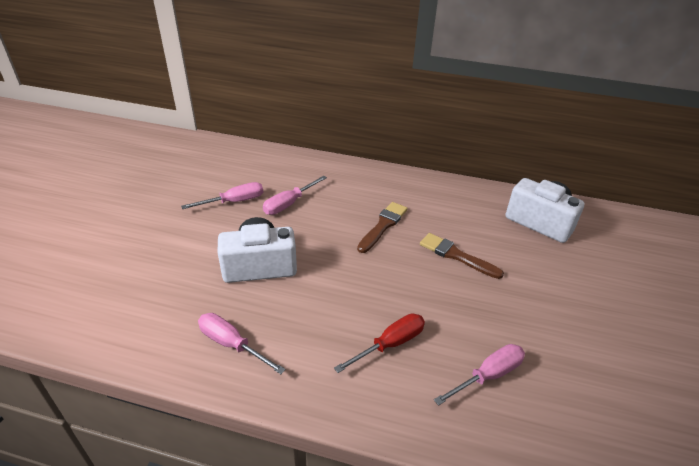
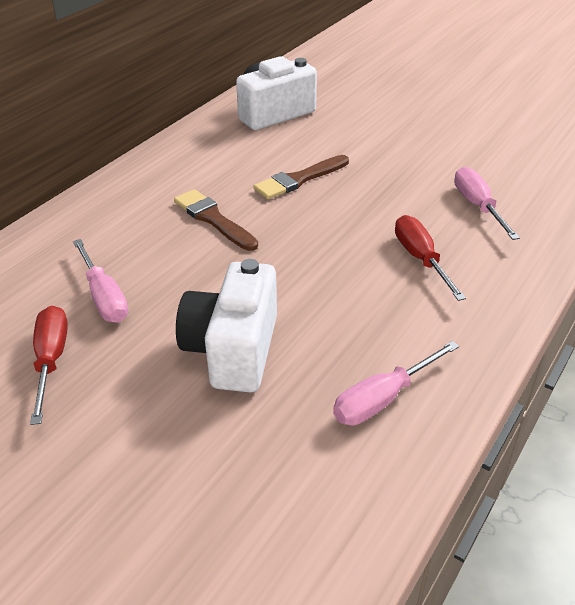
camera: 70 degrees left, 0 degrees up
pink screwdriver [181,182,263,209] -> red screwdriver [30,306,68,425]

